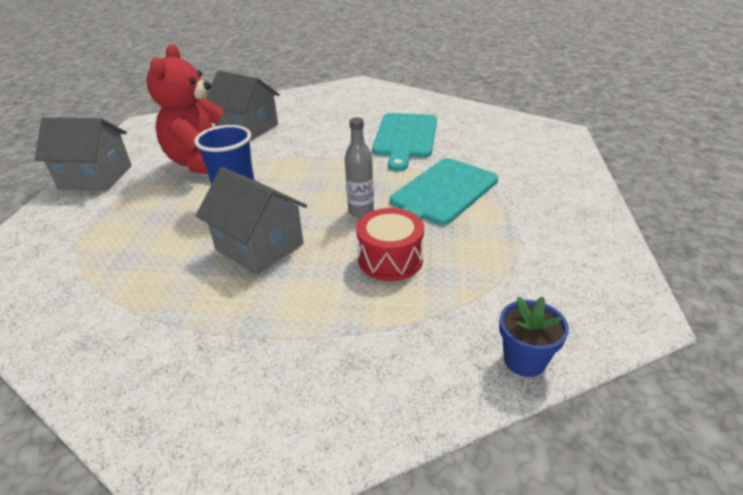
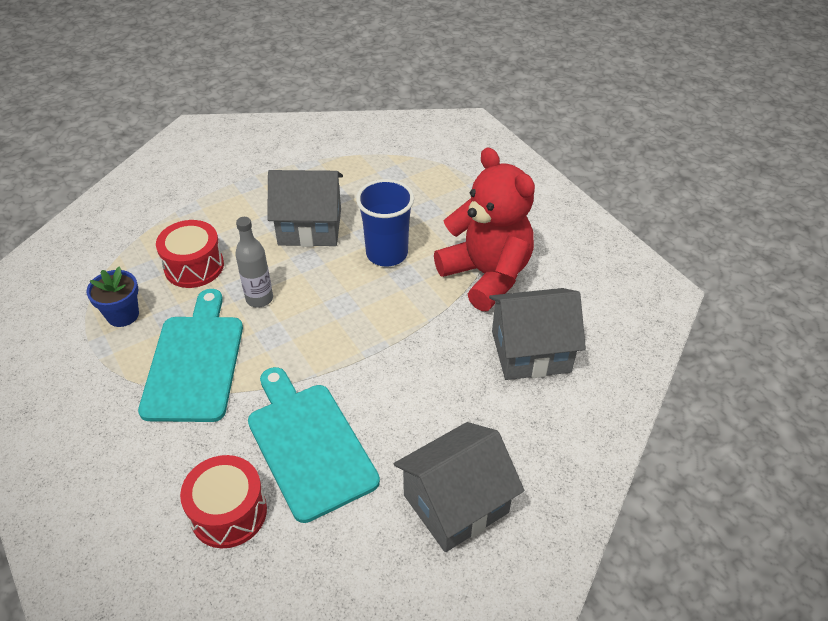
camera: 140 degrees right, 10 degrees up
grey house [35,117,132,191] -> grey house moved to [394,422,524,552]
blue flower pot [499,296,569,377] -> blue flower pot moved to [86,266,139,327]
none -> red drum [180,455,267,548]

